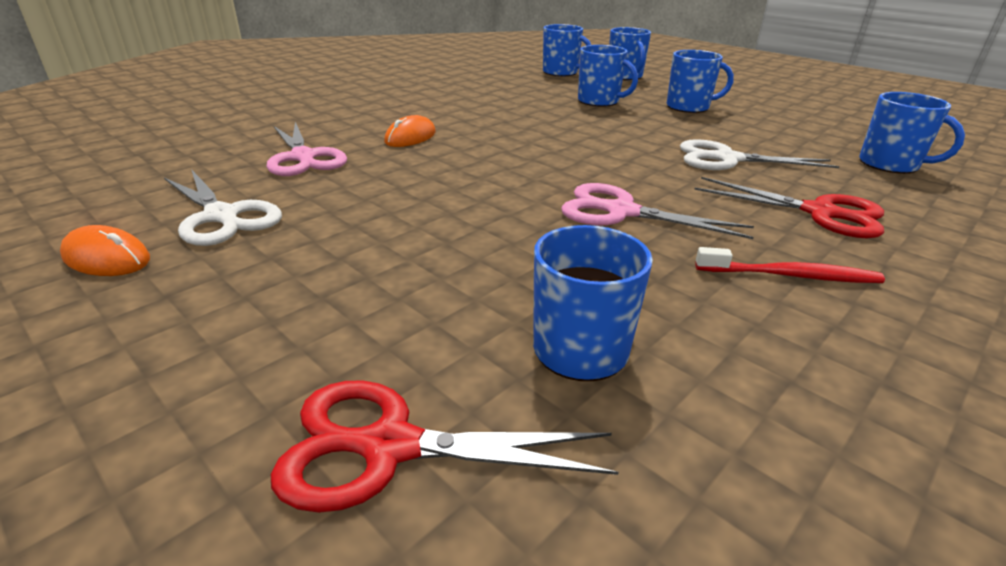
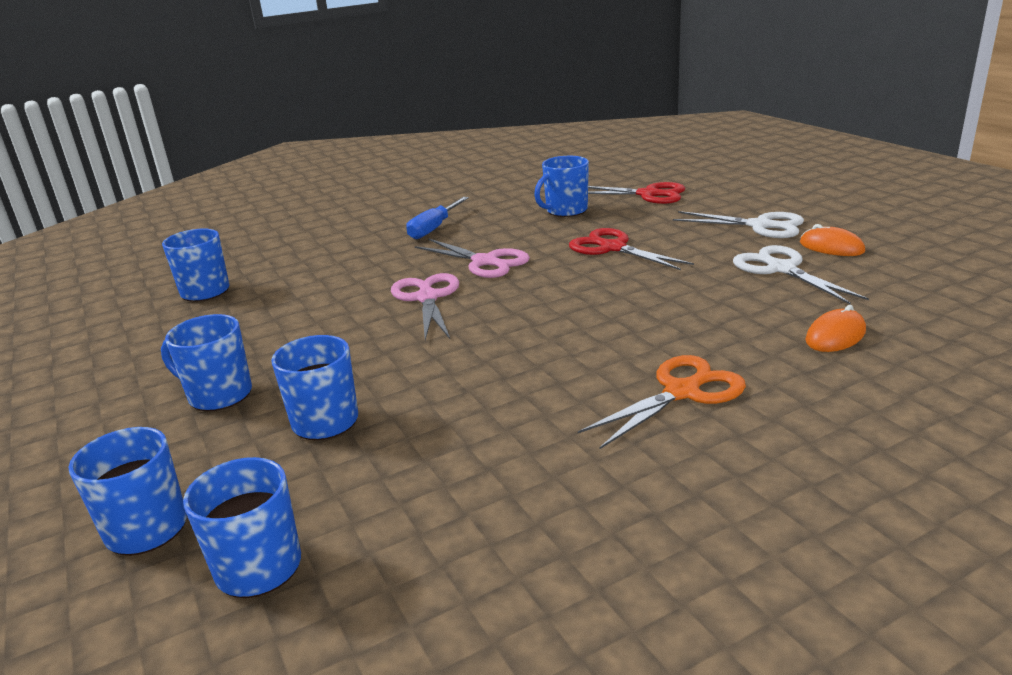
camera: 160 degrees left, 5 degrees down
pink scissors [266,122,347,176] -> pink scissors moved to [391,273,459,340]
orange mouse [384,115,436,147] -> orange mouse moved to [805,305,866,352]
white scissors [680,139,839,170] -> white scissors moved to [673,211,804,238]
red scissors [694,177,884,238] -> red scissors moved to [569,228,694,270]
red toothbrush [695,247,885,283] -> blue screwdriver [406,197,469,239]
none -> orange scissors [578,355,746,449]

